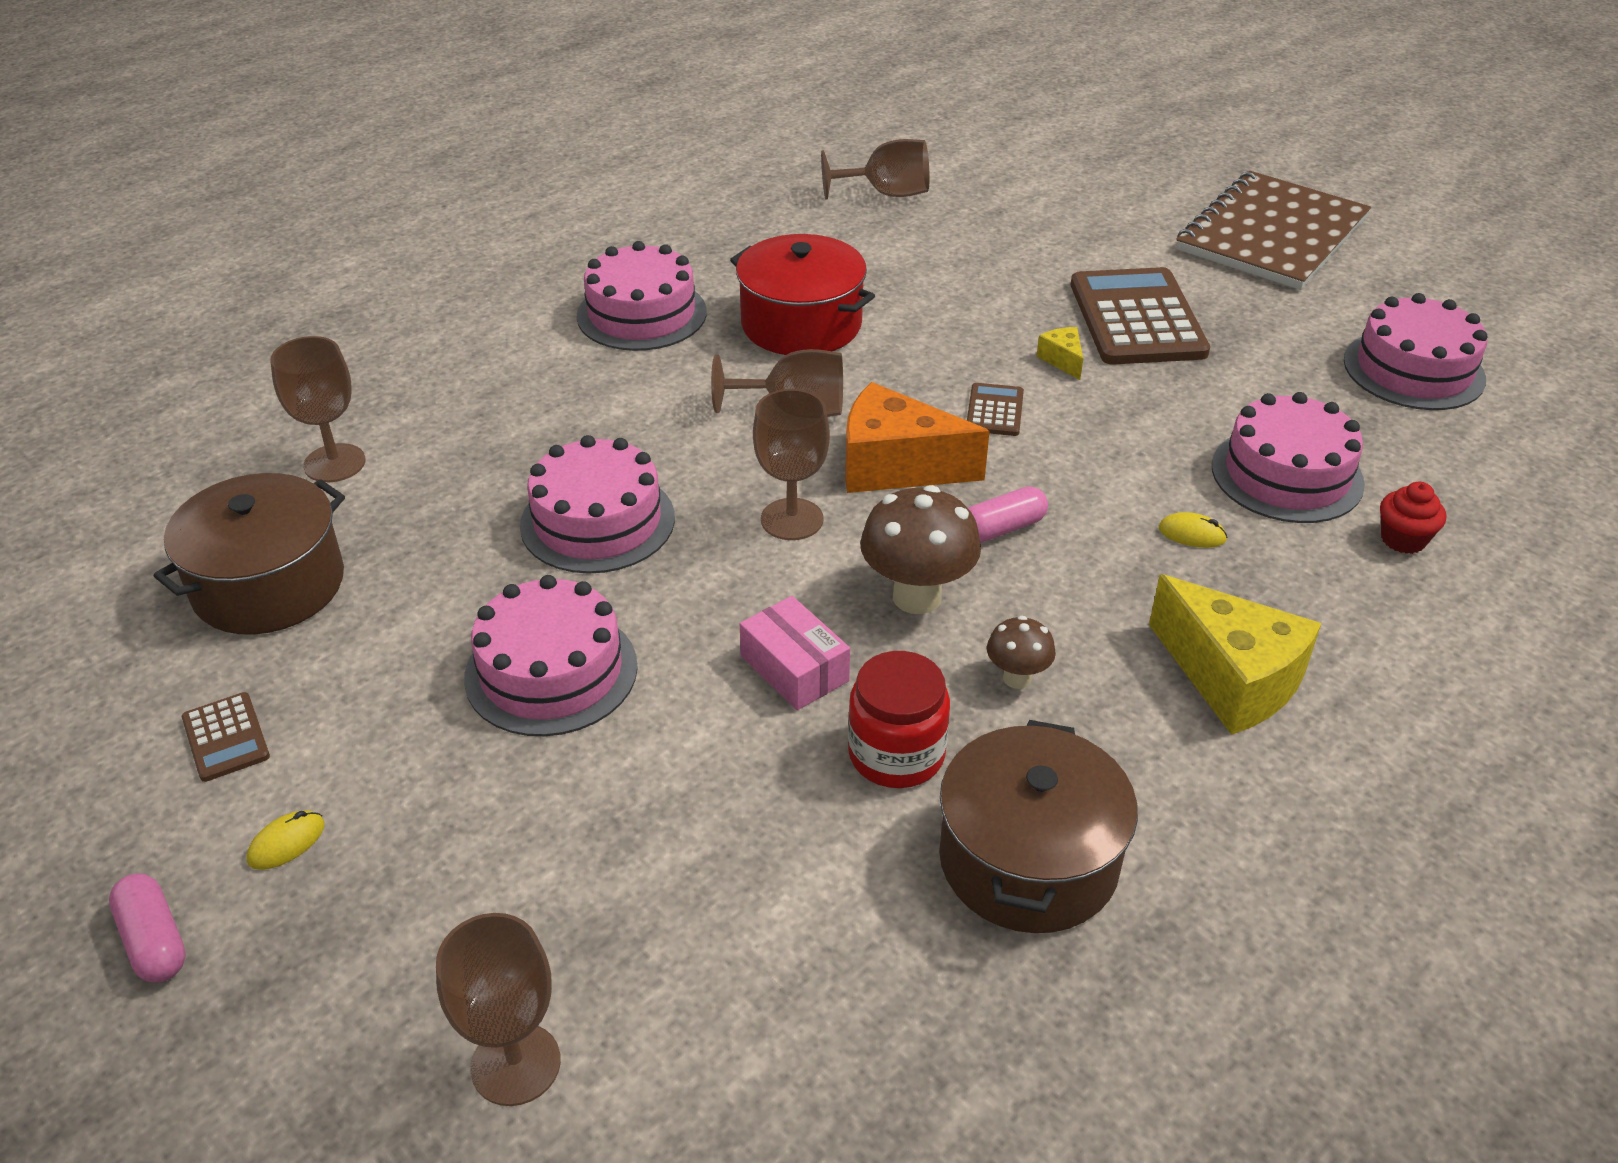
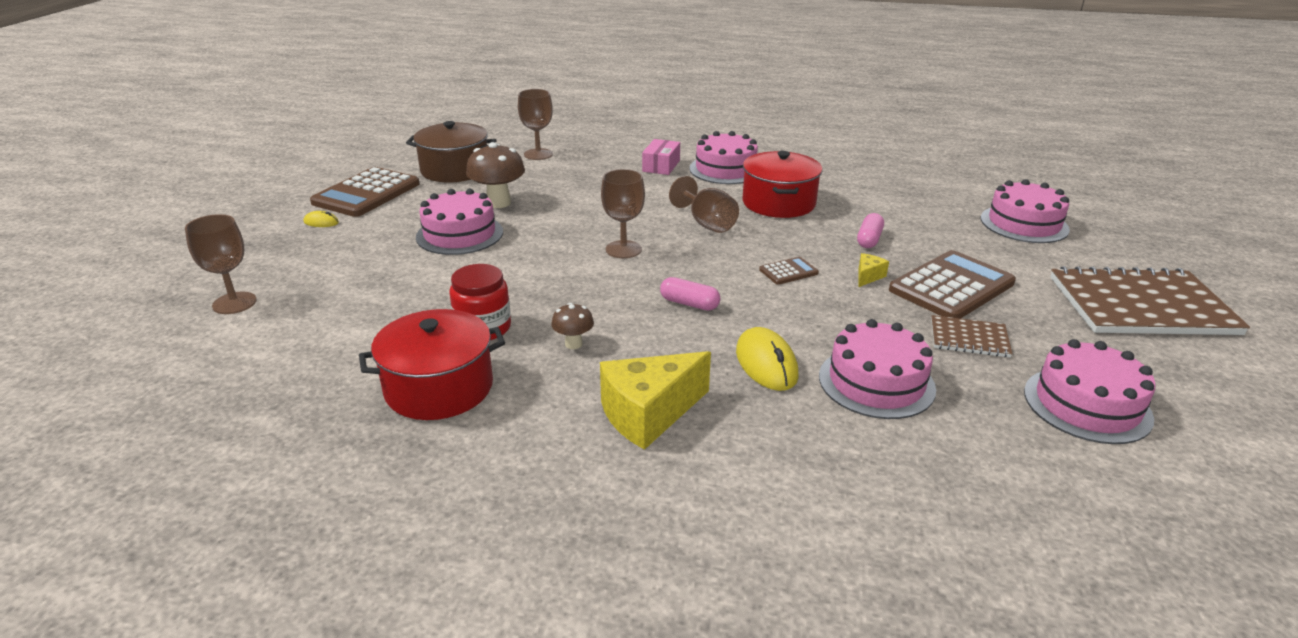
camera: 55 degrees right, 10 degrees down
pink capsule [109,874,186,982] -> pink capsule moved to [857,213,884,248]
brown calculator [182,692,270,782] -> brown calculator [310,167,420,217], size x2.17
pink cake [520,435,675,574] -> pink cake moved to [981,179,1070,243]
pink box [740,596,850,710] -> pink box moved to [642,139,680,175]
brown goblet [821,139,930,200] -> none
orange cheese [845,382,990,493] -> none
brown mushroom [860,485,981,614] -> brown mushroom moved to [466,142,525,208]
brown pot [939,720,1138,933] -> red pot [359,309,505,420]
yellow cheese [1149,574,1321,735] -> yellow cheese turned 45 degrees clockwise [600,351,711,450]
yellow mouse [1159,512,1228,548] -> yellow mouse [736,327,799,391], size x1.97
red cupcake [1380,482,1446,554] -> none
none -> brown notebook [931,315,1012,358]

